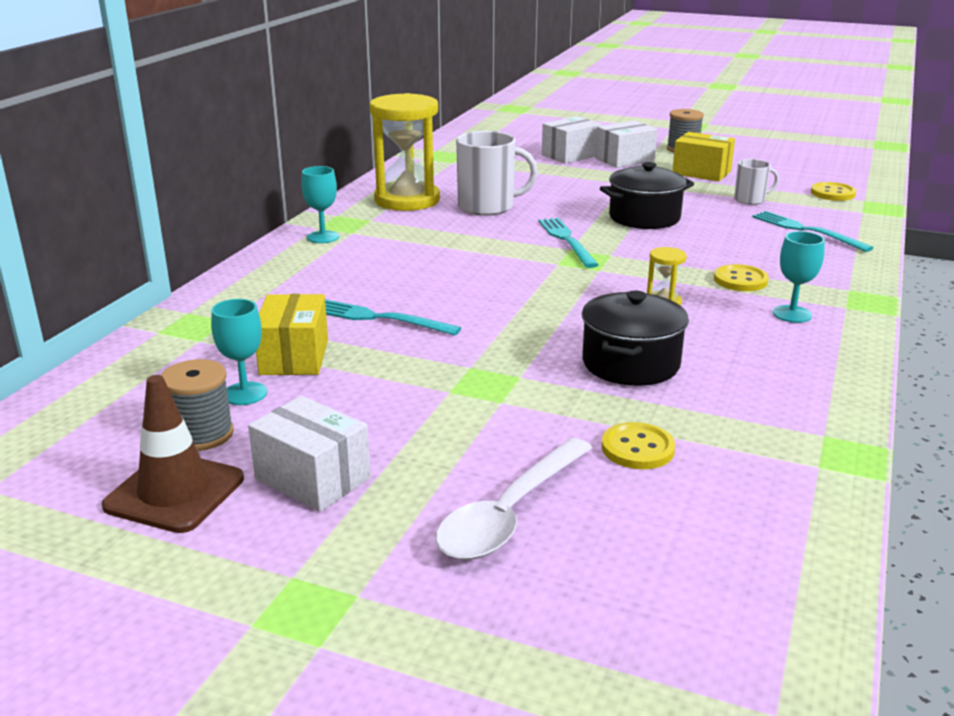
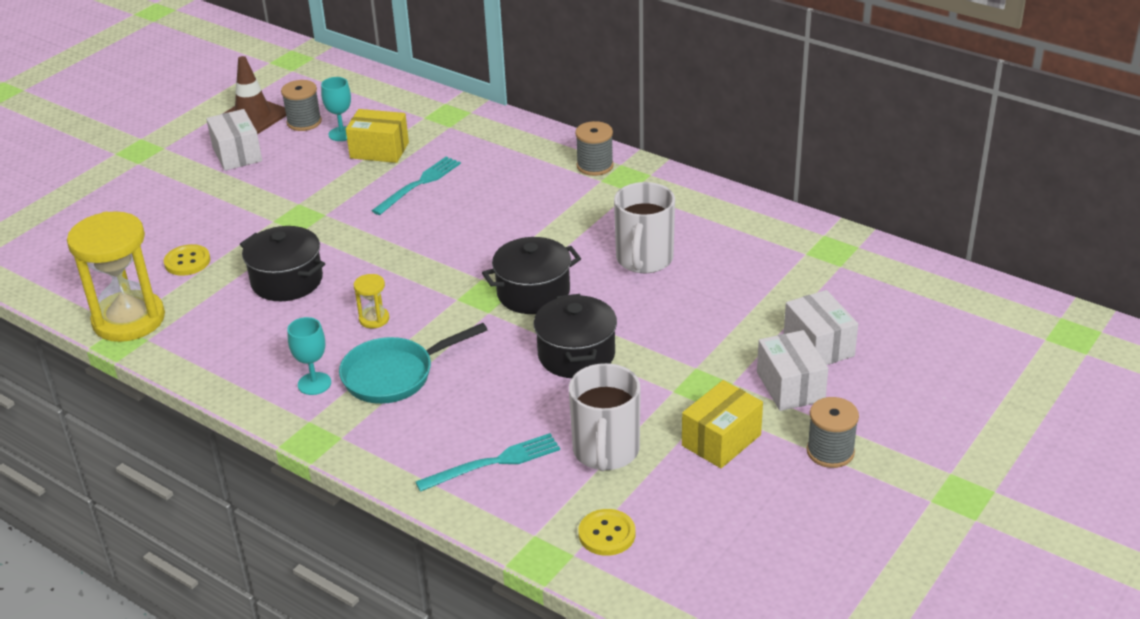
camera: 105 degrees right, 10 degrees up
white box [248,396,371,512] -> white box turned 75 degrees counterclockwise [206,109,262,171]
turquoise goblet [301,166,339,243] -> grey spool [575,121,614,176]
yellow hourglass [370,93,440,211] -> yellow hourglass moved to [67,211,165,342]
white spoon [436,438,592,560] -> none
turquoise fork [538,218,599,268] -> black pot [482,237,581,314]
yellow button [714,264,769,291] -> turquoise pan [339,323,487,404]
white mug [734,159,779,205] -> white mug [569,363,641,471], size x1.81

